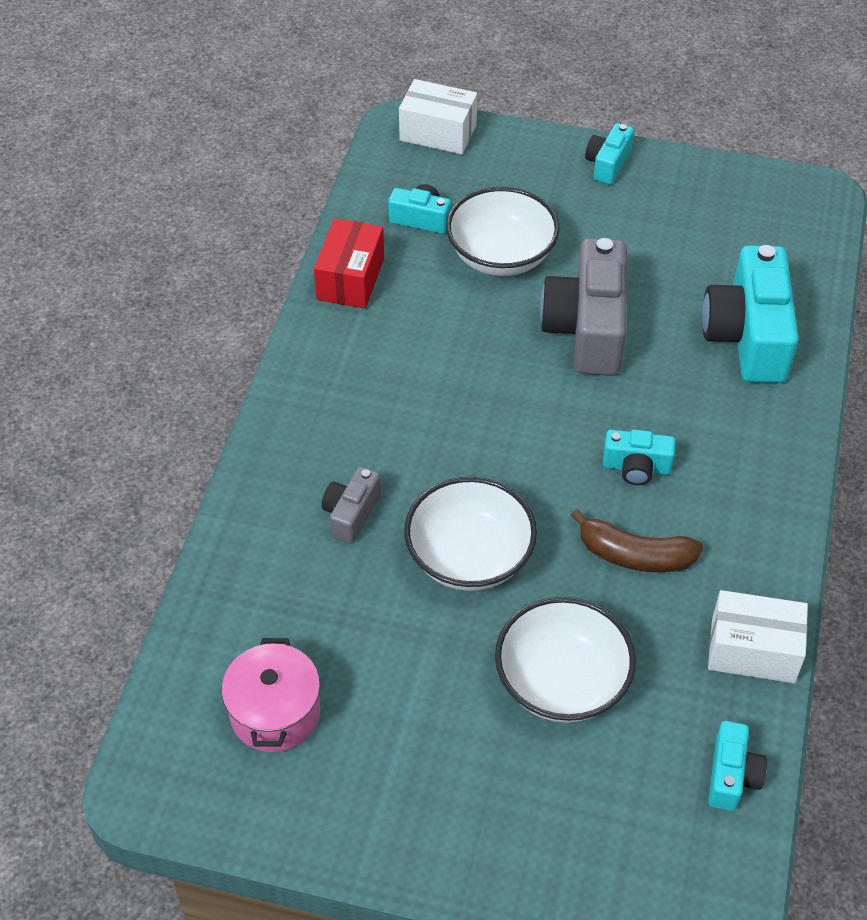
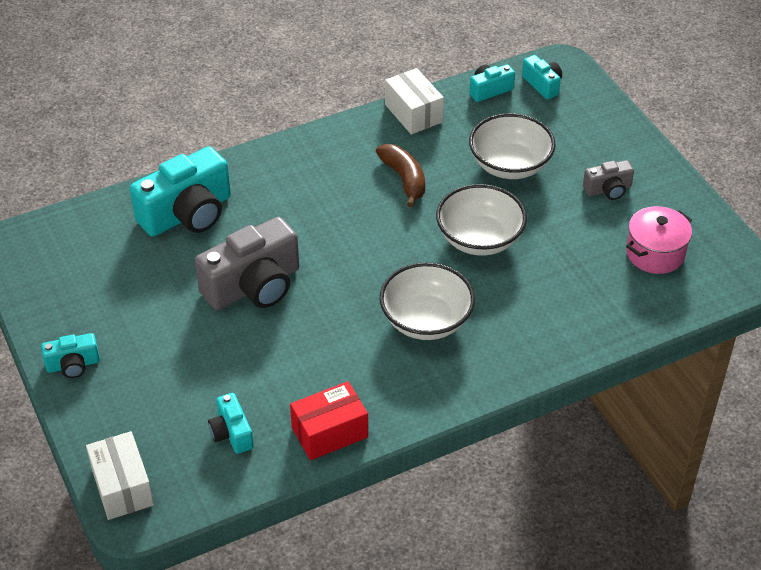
camera: 130 degrees left, 5 degrees down
grey camera [322,467,381,544] -> grey camera moved to [583,160,634,200]
white bowl [446,187,560,276] -> white bowl moved to [379,262,475,340]
turquoise camera [603,430,676,485] -> turquoise camera moved to [522,55,562,100]

